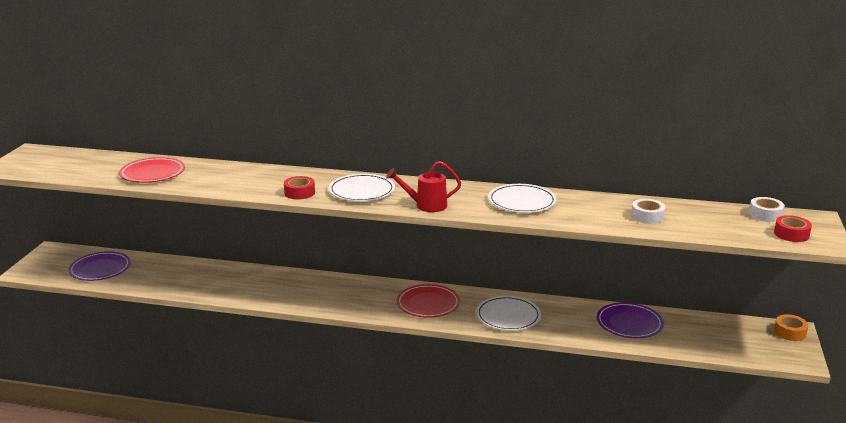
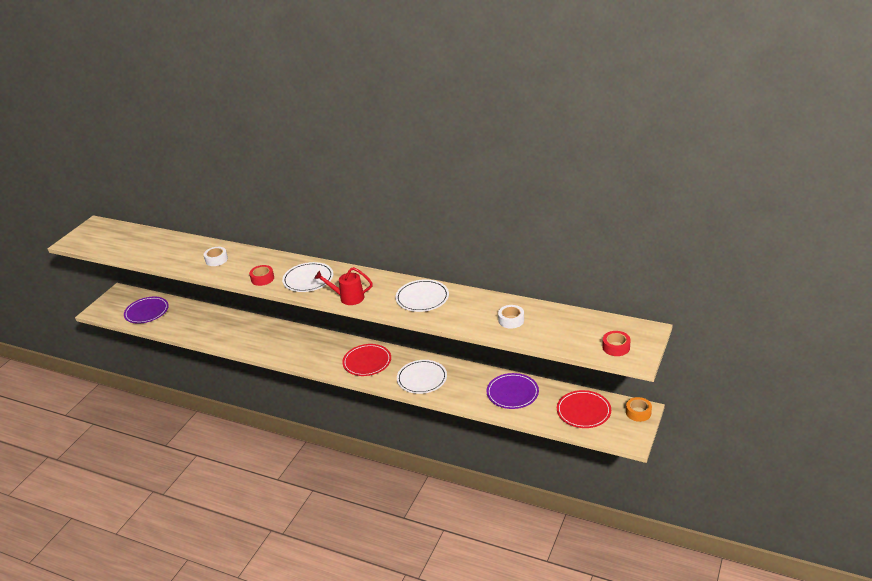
camera: 15 degrees right, 10 degrees up
red plate [119,157,185,183] -> red plate moved to [557,390,611,428]
white tape [749,197,785,222] -> white tape moved to [204,247,228,266]

